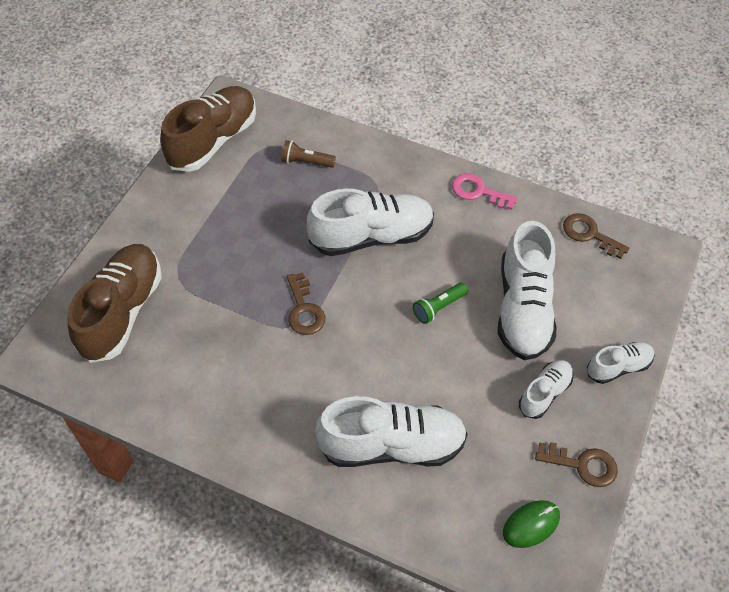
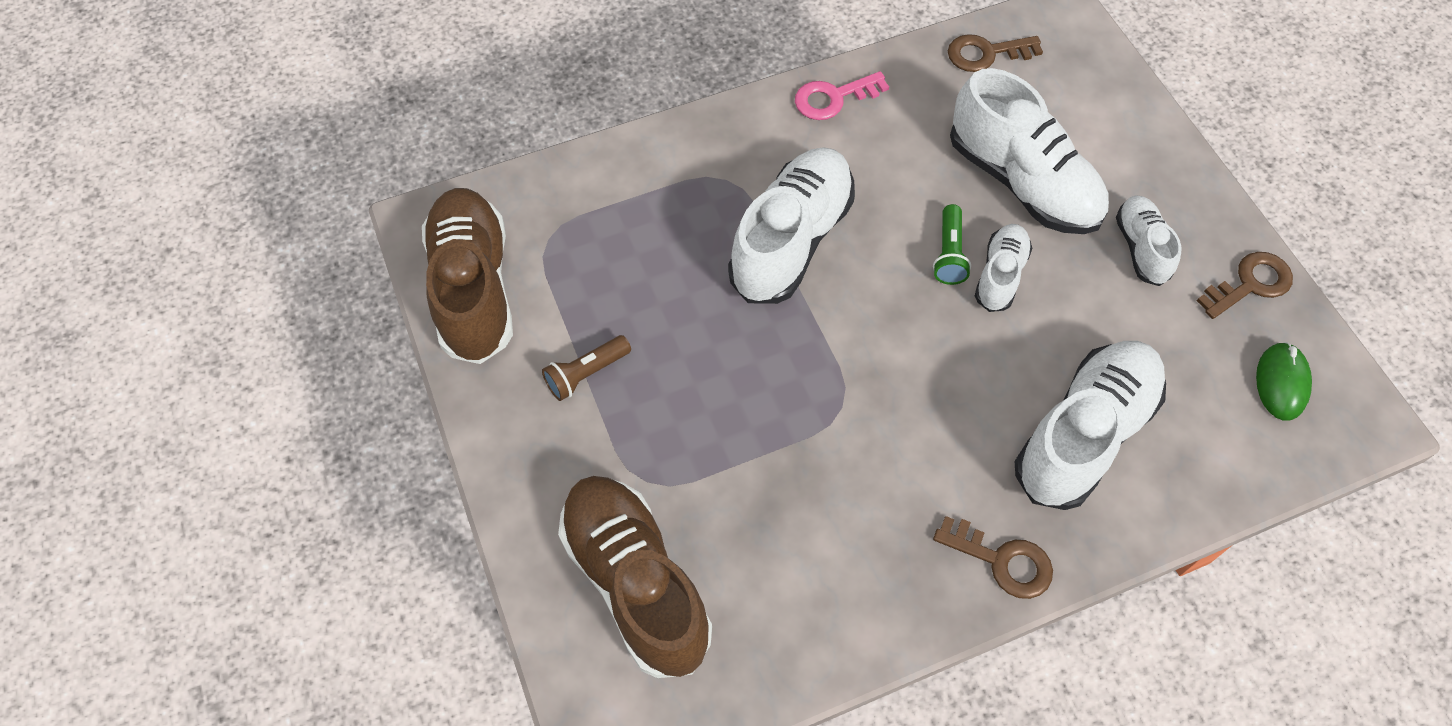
camera: 45 degrees left, 5 degrees up
brown flashlight [281,140,336,168] -> brown flashlight moved to [542,335,631,401]
brown key [287,272,325,335] -> brown key moved to [933,516,1053,599]
white shoe [587,342,655,384] -> white shoe moved to [975,224,1032,312]

